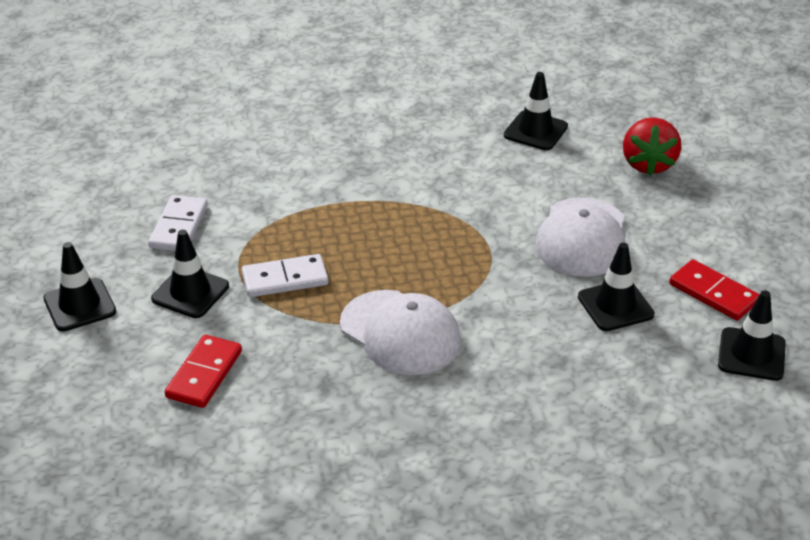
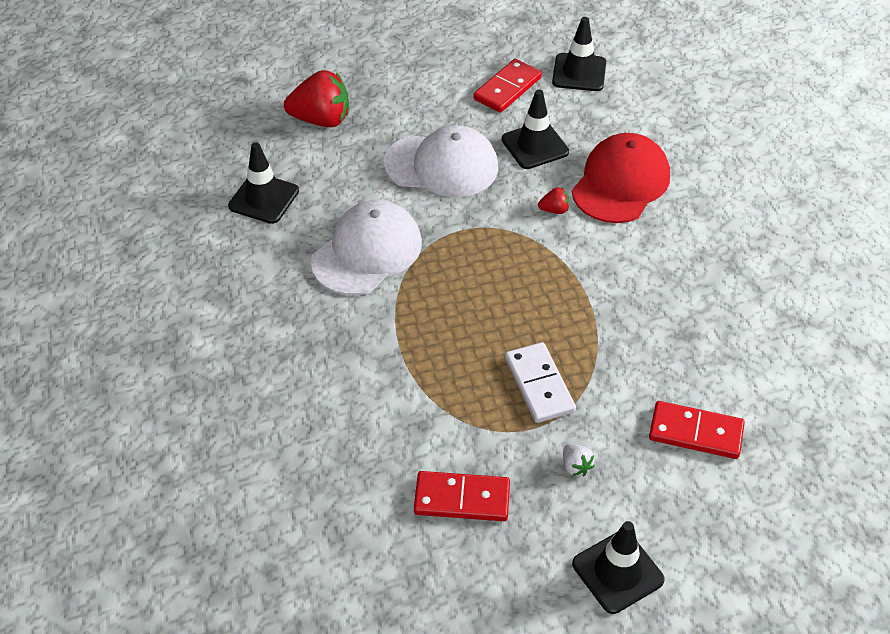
camera: 95 degrees left, 10 degrees up
white domino [148,195,208,251] -> red domino [414,471,510,521]
black traffic cone [151,230,229,318] -> white strawberry [563,444,595,476]
white cap [340,290,461,375] -> white cap moved to [311,200,422,295]
none -> red strawberry [538,187,569,214]
none -> red cap [572,133,670,223]

